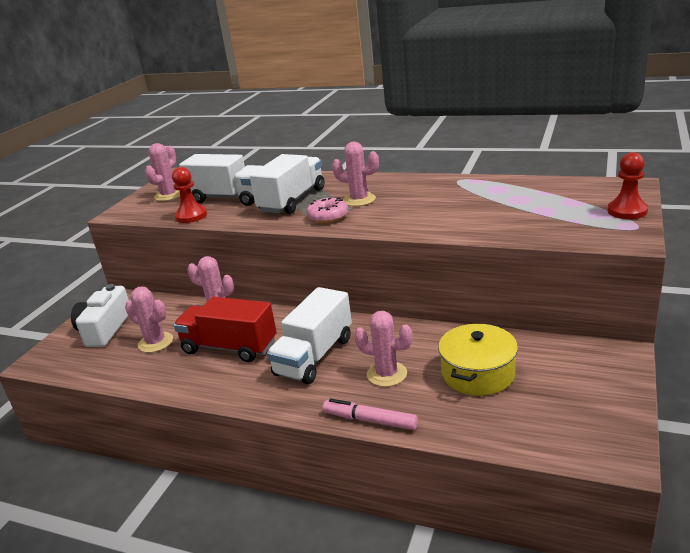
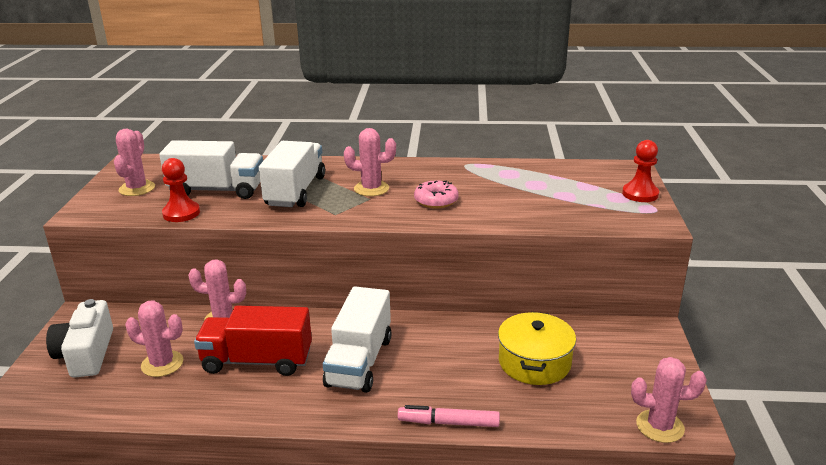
camera: 20 degrees left, 0 degrees up
pink donut [306,198,348,223] -> pink donut moved to [414,181,459,208]
pink cactus [354,311,413,387] -> pink cactus moved to [631,357,707,443]

